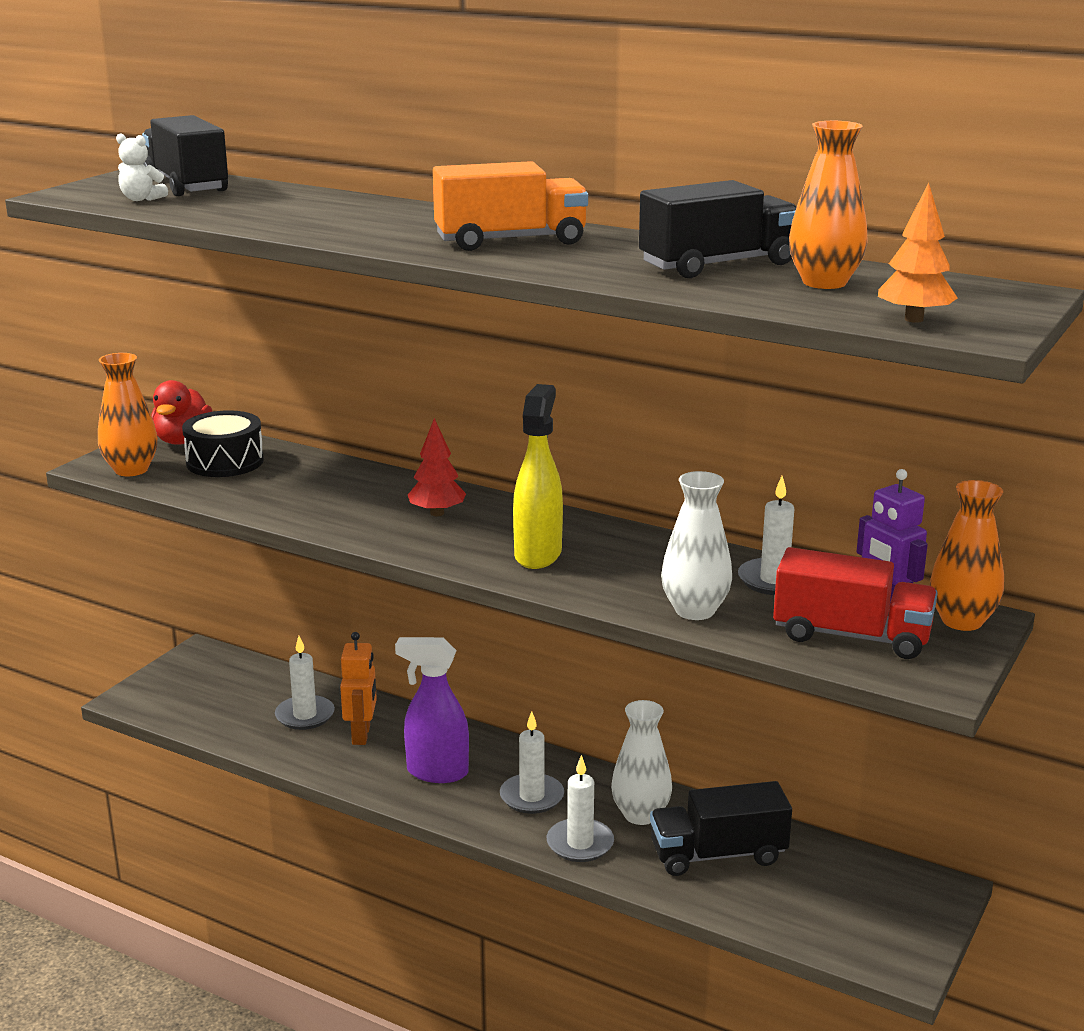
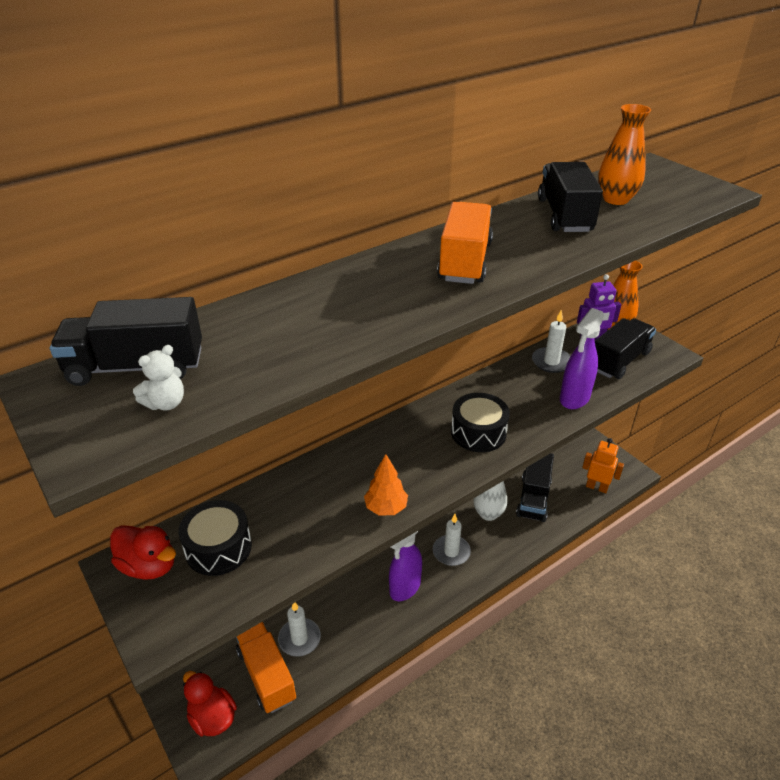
camera: 65 degrees left, 15 degrees up
orange vase [98,353,158,476] -> none
orange robot [340,632,377,745] -> orange robot moved to [582,438,624,493]
red tree [408,418,466,516] -> none
yellow spray bottle [513,384,563,569] -> black drum [451,393,510,452]
white candle [547,755,614,862] -> none
white vase [661,471,732,620] -> purple spray bottle [560,308,604,409]
red truck [773,547,938,659] -> black truck [595,318,656,379]
orange tree [878,183,958,323] -> orange tree moved to [364,454,408,516]
none -> red duck [183,671,237,737]
none -> orange truck [236,622,296,713]

